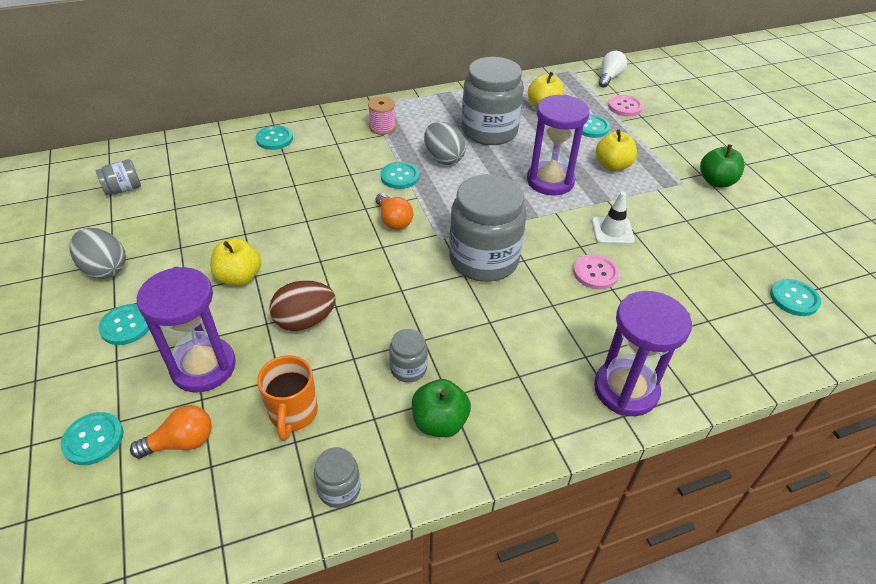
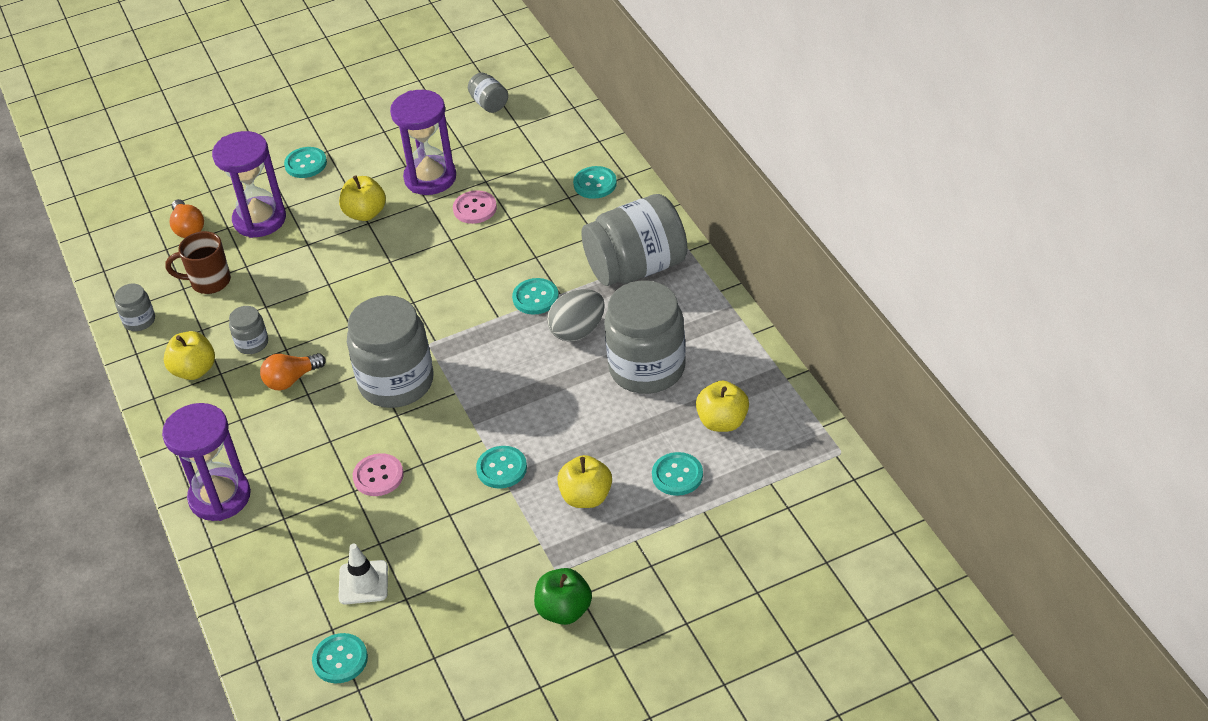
camera: 90 degrees right, 0 degrees up
turquoise button [61,412,124,465] -> turquoise button moved to [476,446,527,489]
grey egg [70,228,126,279] -> none
orange mug [257,355,318,441] -> brown mug [165,231,231,294]
brown egg [269,280,336,331] -> none
pink spool [368,96,396,135] -> grey jar [581,194,688,286]
orange light bulb [376,193,413,230] -> orange light bulb moved to [260,353,326,391]
green apple [412,379,471,437] -> yellow apple [163,331,215,380]
purple hourglass [527,95,589,196] -> purple hourglass moved to [390,90,456,195]
white traffic cone [592,192,635,244] -> white traffic cone moved to [338,544,388,605]
white light bulb [599,51,627,87] -> none
pink button [608,95,643,116] -> pink button moved to [453,190,497,224]

